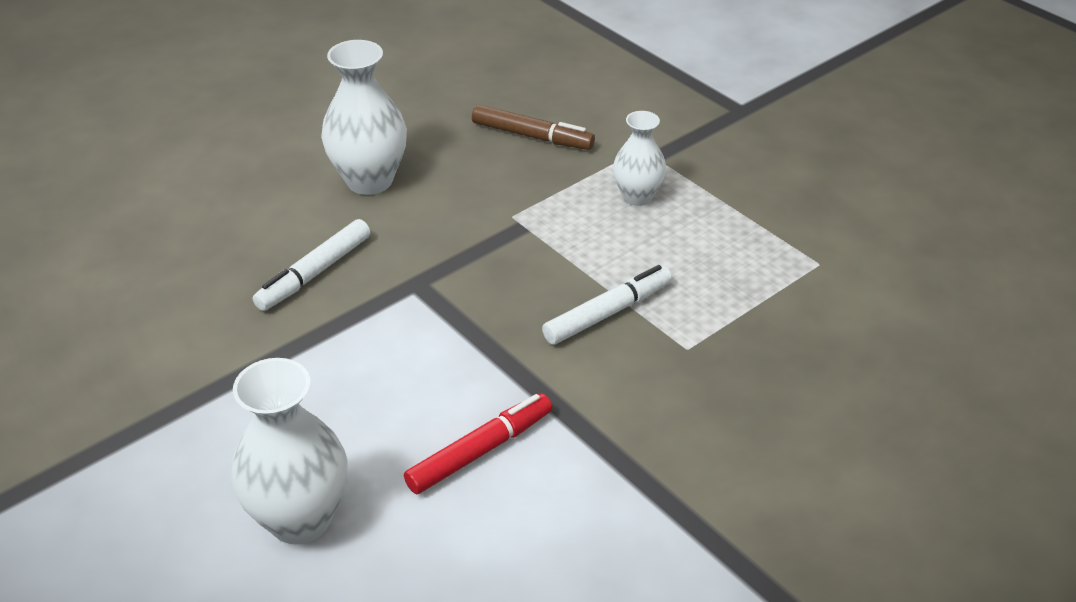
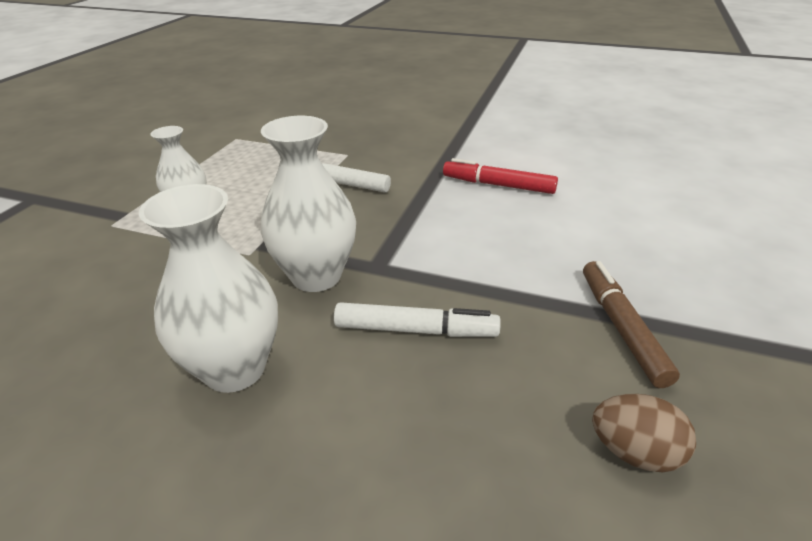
camera: 120 degrees left, 5 degrees down
white vase [231,358,348,544] -> white vase moved to [261,116,356,292]
brown marker [472,104,595,150] -> brown marker moved to [583,261,680,388]
none -> brown egg [592,394,696,472]

